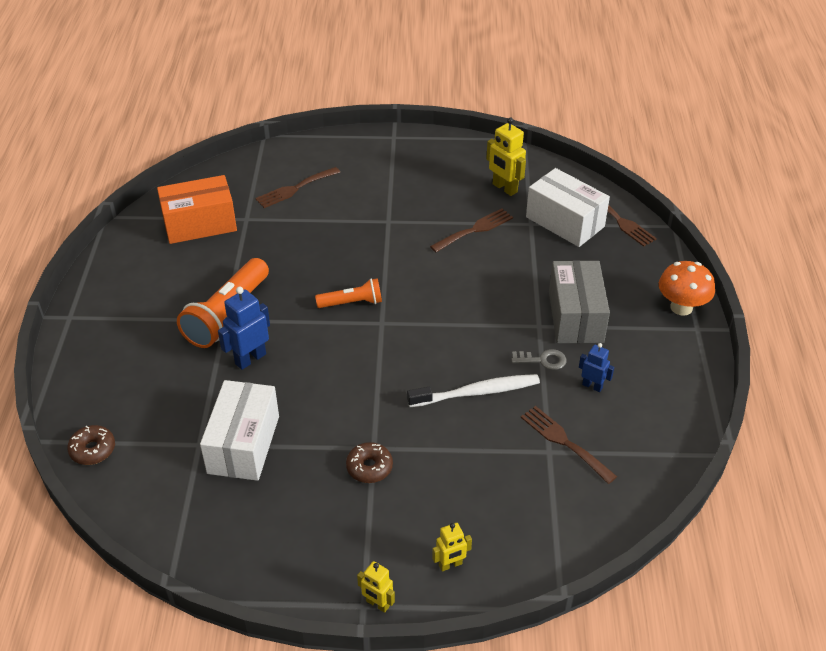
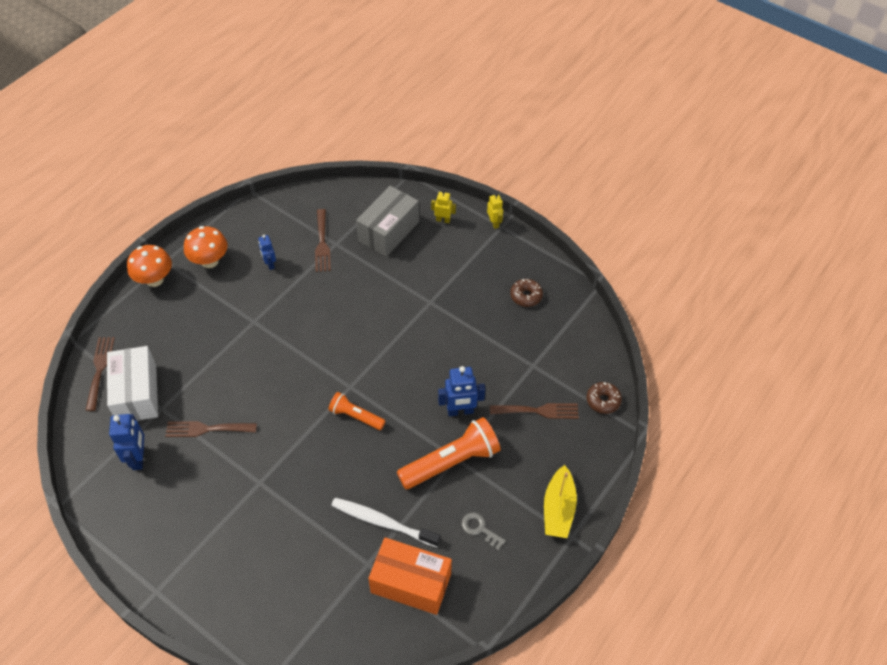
camera: 145 degrees left, 10 degrees up
white box [200,380,279,481] -> none
brown fork [255,167,340,208] -> brown fork moved to [490,403,579,419]
brown donut [346,442,393,483] -> brown donut moved to [510,279,543,307]
white toothbrush [407,374,540,407] -> white toothbrush moved to [331,498,441,547]
yellow robot [486,117,526,196] -> blue robot [109,414,144,470]
grey key [511,349,567,370] -> grey key moved to [462,513,506,550]
grey box [549,260,610,343] -> grey box moved to [356,186,419,257]
none -> orange mushroom [184,226,228,268]
none -> yellow boat [544,465,577,538]

